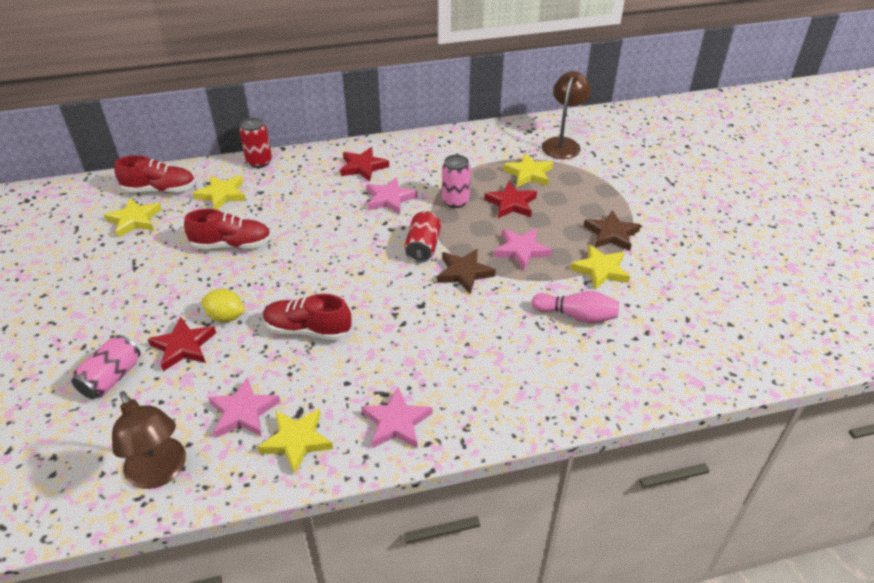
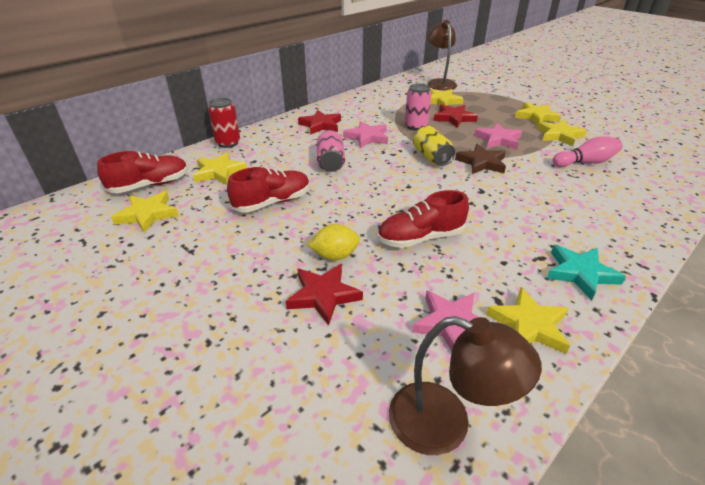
camera: 30 degrees left, 5 degrees down
pink can [71,335,140,399] -> pink can moved to [317,130,345,172]
pink star [361,387,432,449] -> turquoise star [547,245,626,300]
red can [405,211,441,263] -> yellow can [413,126,455,166]
brown star [584,210,641,251] -> yellow star [515,102,561,126]

